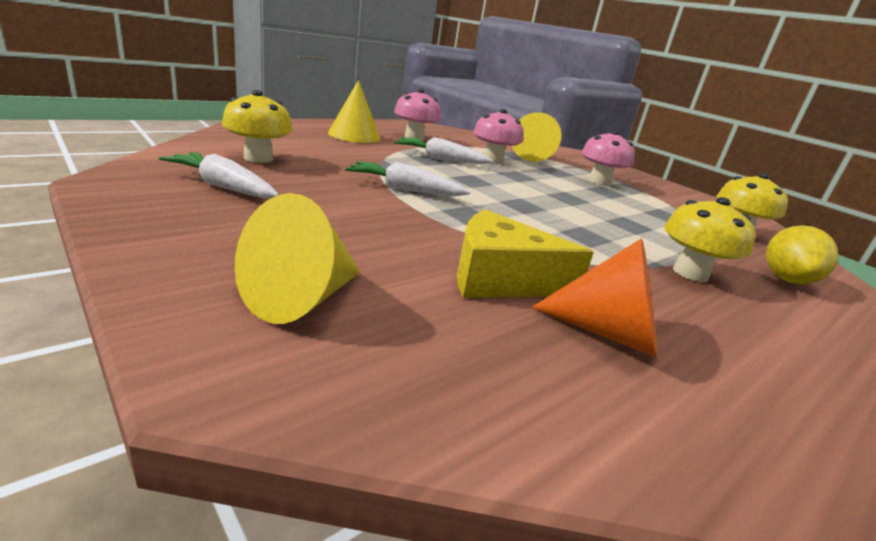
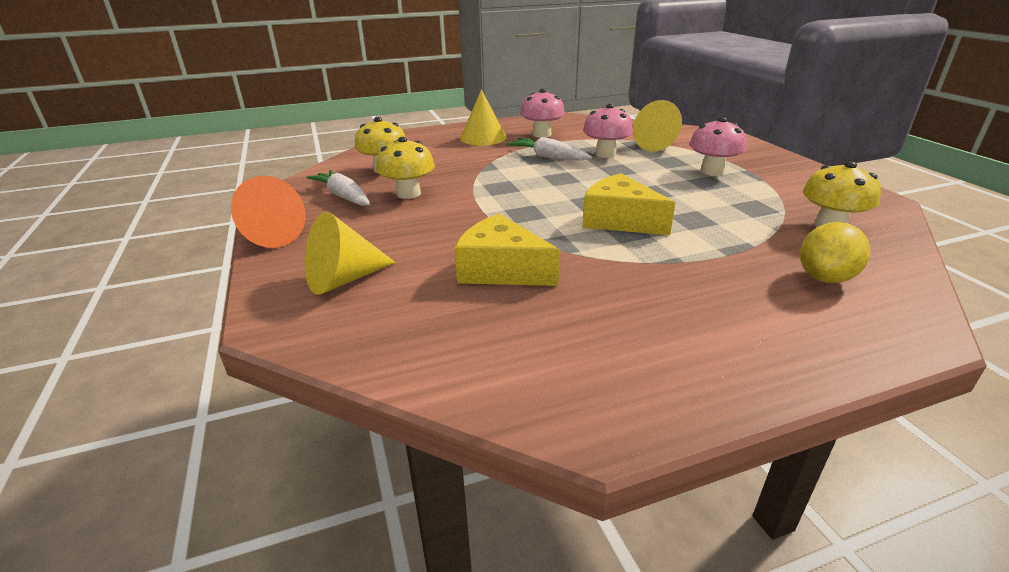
camera: 25 degrees right, 5 degrees up
white carrot [345,161,470,196] -> none
orange cone [531,238,657,358] -> orange cone moved to [231,176,305,248]
yellow mushroom [664,197,756,282] -> yellow mushroom moved to [376,137,435,199]
none -> yellow cheese [582,173,675,235]

